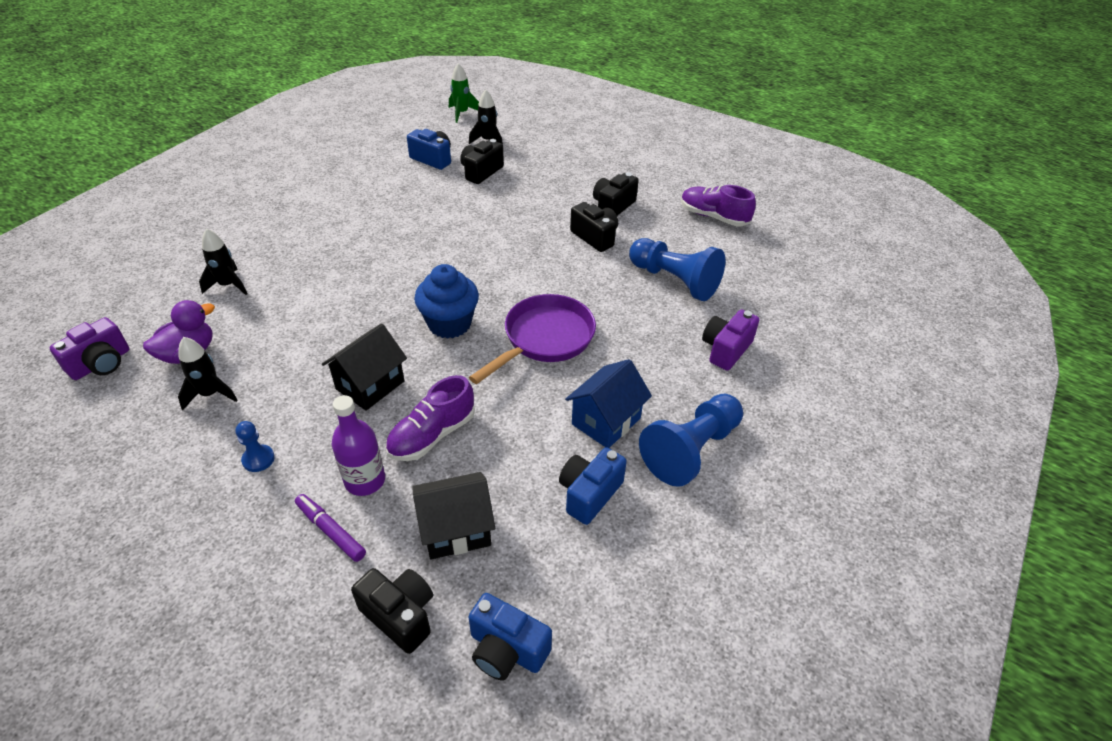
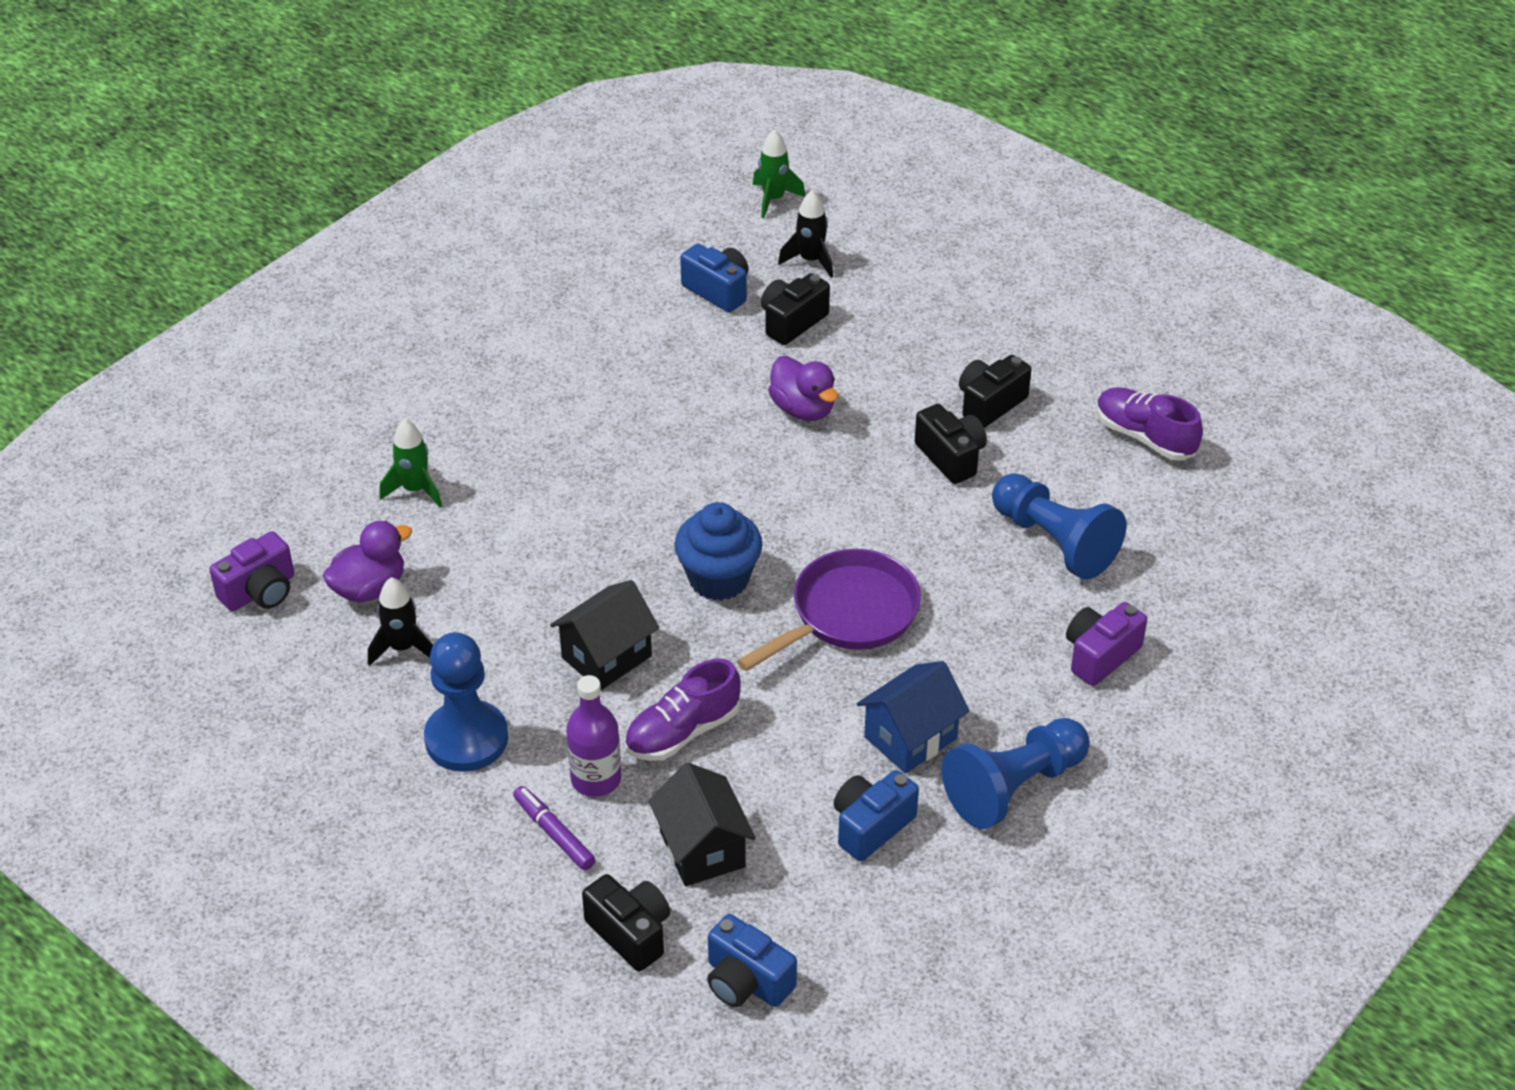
camera: 10 degrees right, 0 degrees up
black rocket [199,228,248,295] -> green rocket [379,419,442,507]
blue pawn [235,421,275,472] -> blue pawn [424,632,508,772], size x2.15
black house [412,472,495,559] -> black house turned 75 degrees clockwise [648,763,756,886]
none -> purple duck [768,356,838,421]

